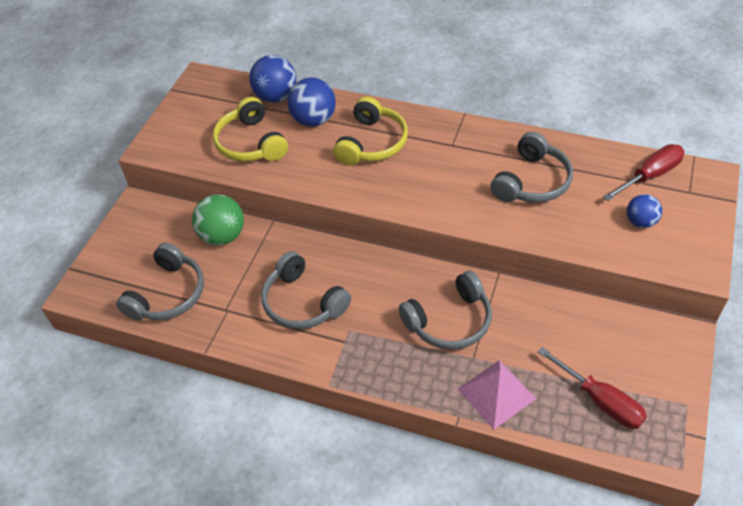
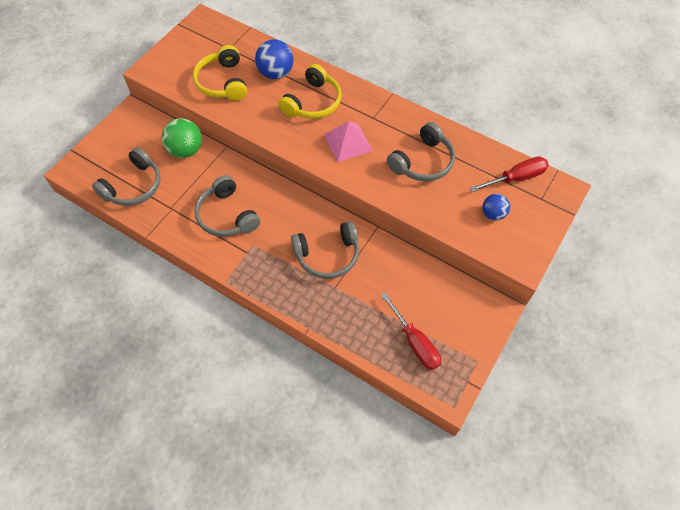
camera: 10 degrees right, 10 degrees up
blue ball [249,55,296,103] -> none
pink pyramid [458,360,536,429] -> pink pyramid moved to [324,121,373,162]

